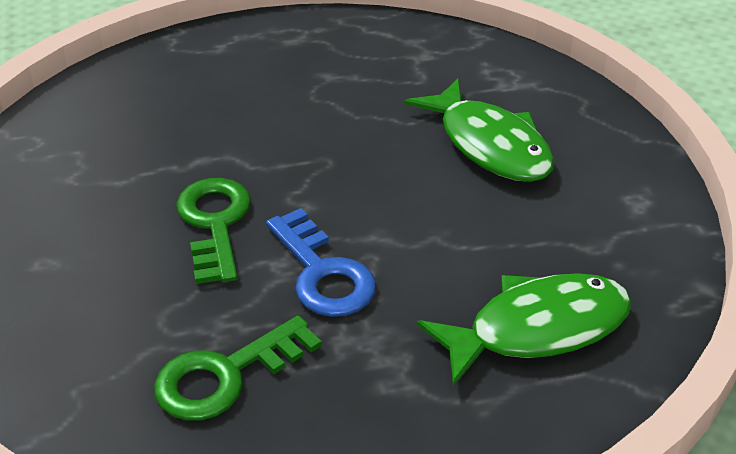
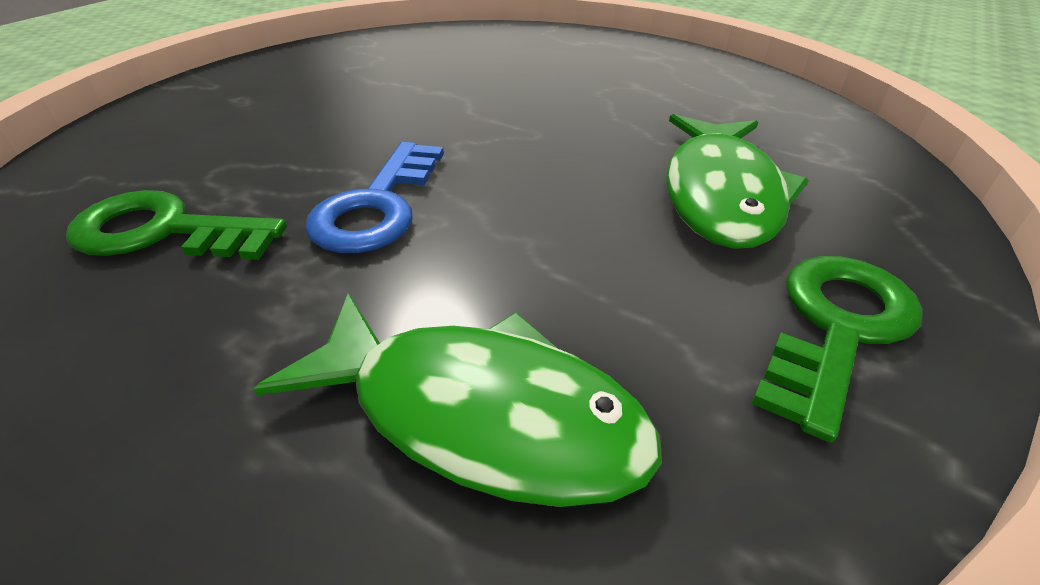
camera: 45 degrees right, 0 degrees up
green key [176,178,251,284] -> green key moved to [752,256,922,443]

